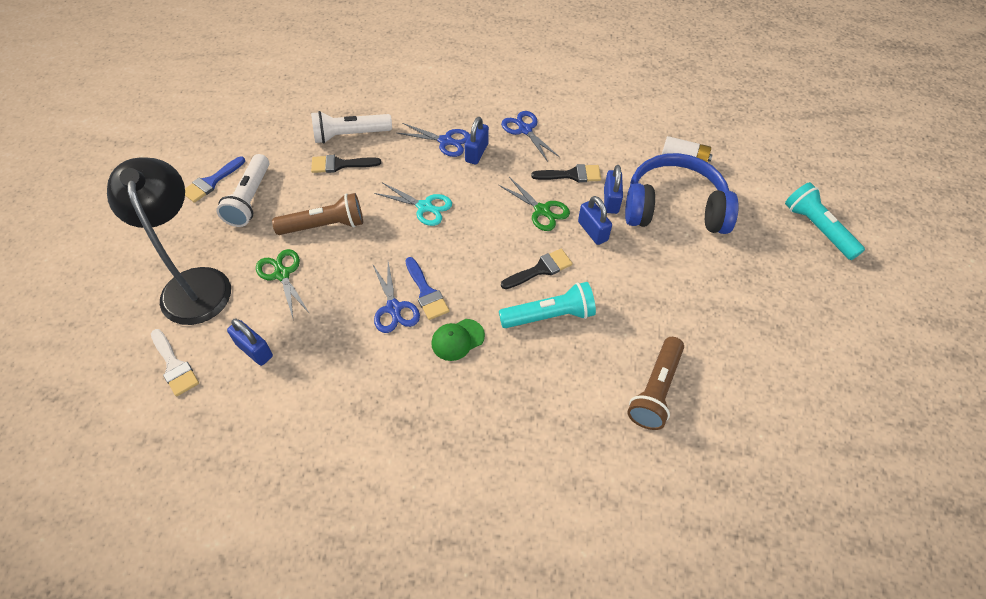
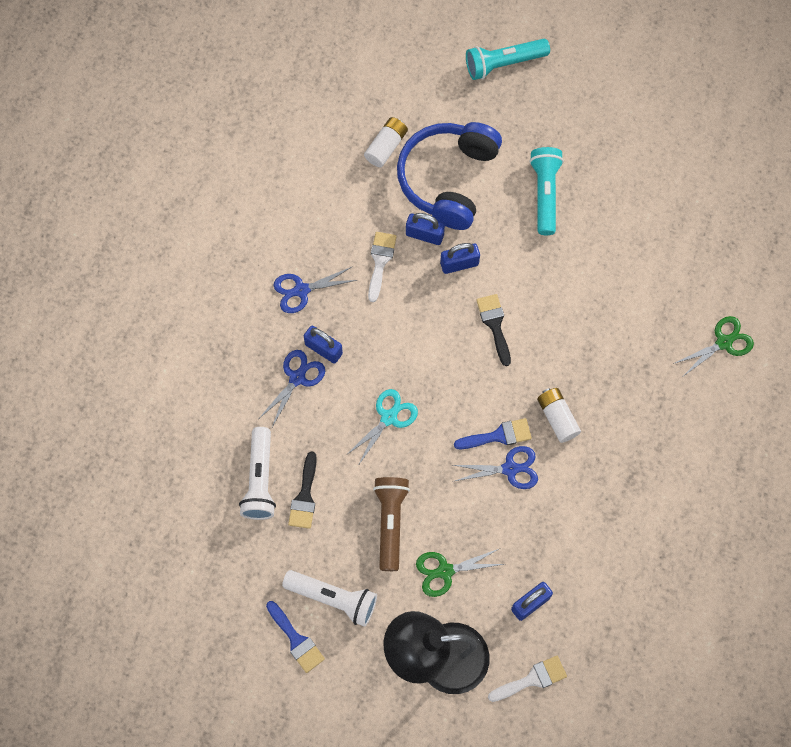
camera: 75 degrees left, 15 degrees up
green cap [431,319,485,361] -> white battery [537,388,581,443]
green scissors [499,177,570,231] -> green scissors moved to [673,316,754,376]
turquoise flashlight [499,282,596,328] -> turquoise flashlight moved to [529,147,564,235]
black brush [531,164,601,182] -> white brush [368,232,397,302]
brown flashlight [627,337,684,430] -> none

